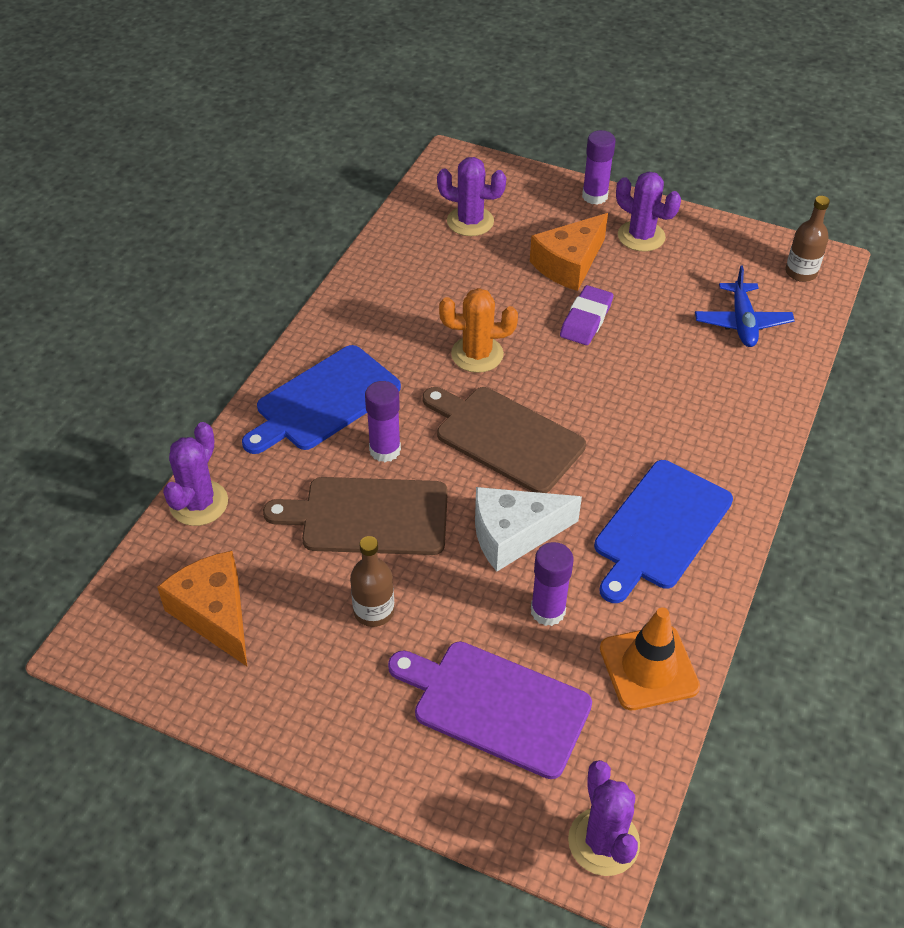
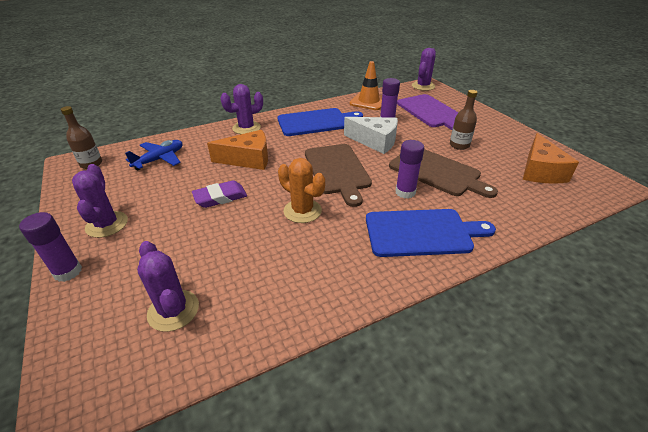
camera: 140 degrees left, 10 degrees down
purple cactus [163,422,228,526] -> purple cactus moved to [220,84,263,134]
orange cheese [530,213,608,291] -> orange cheese moved to [207,130,268,170]

